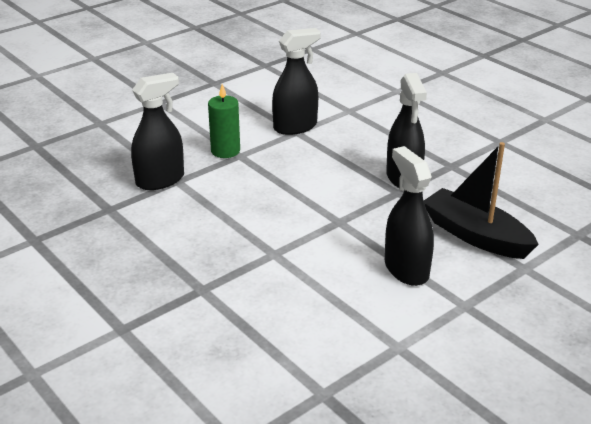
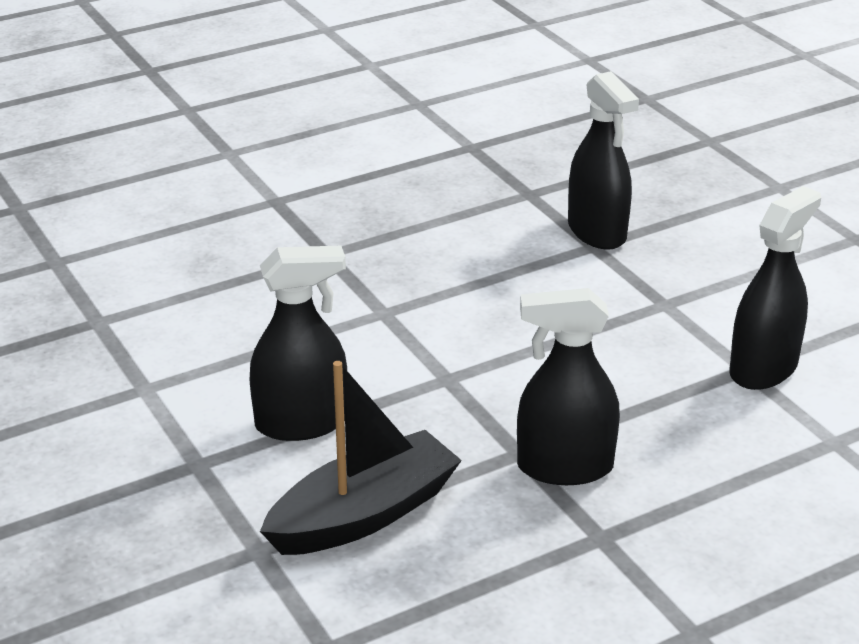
camera: 100 degrees right, 0 degrees up
green candle [208,84,240,158] -> none
black spray bottle [272,28,321,135] -> black spray bottle turned 120 degrees counterclockwise [730,186,821,390]

